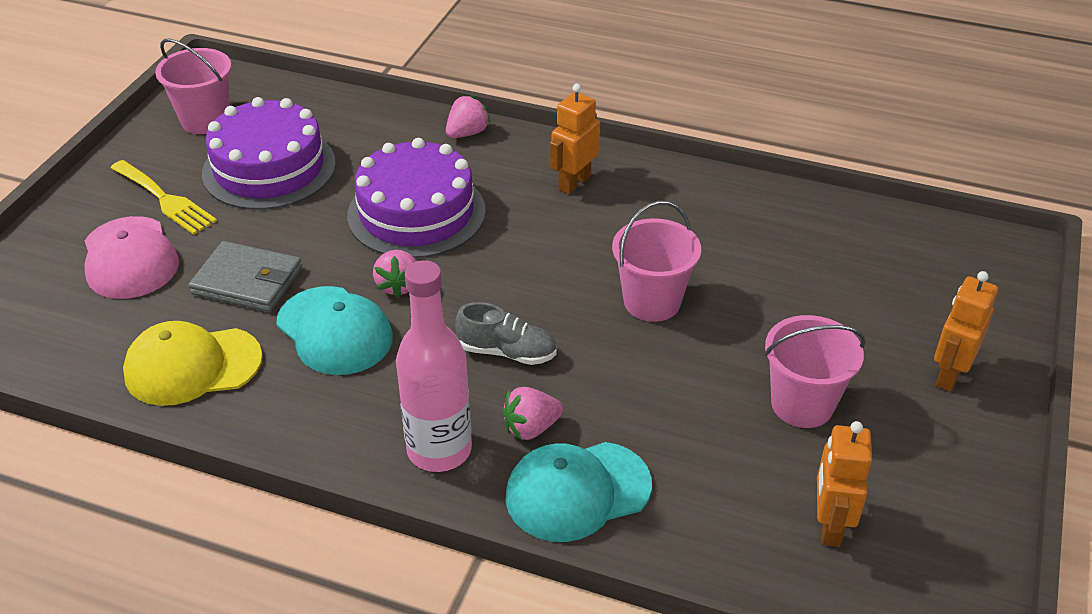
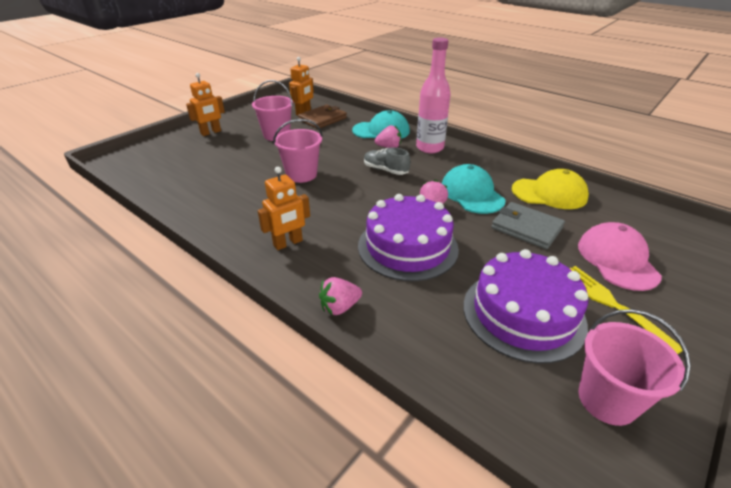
camera: 160 degrees left, 5 degrees down
none -> brown wallet [298,105,347,129]

